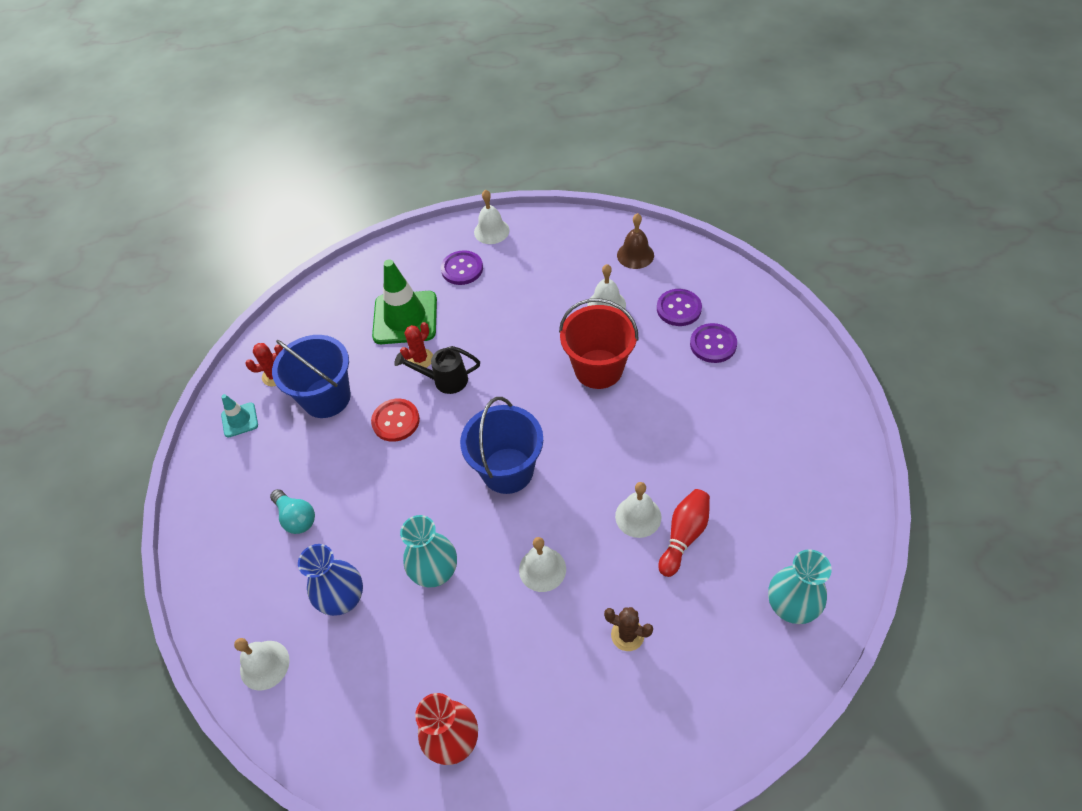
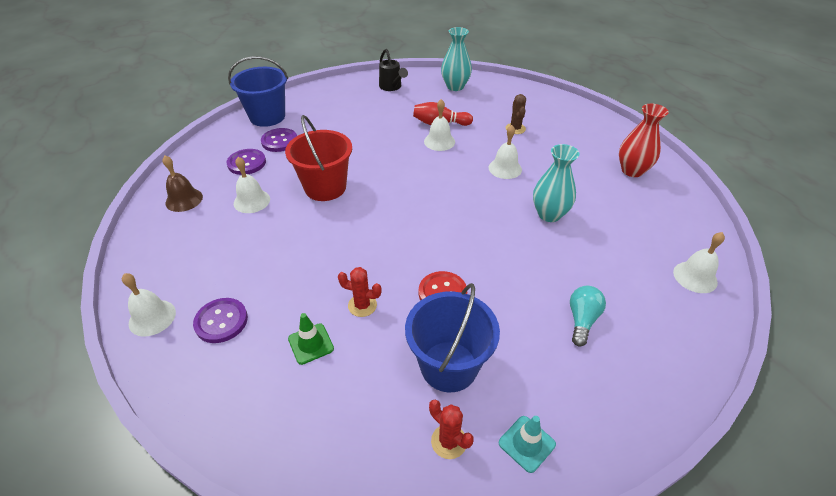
camera: 120 degrees left, 10 degrees down
blue vase [298,544,363,616] -> none
green traffic cone [372,259,437,344] -> green traffic cone [288,313,334,365], size x0.50
black watering can [394,346,480,394] -> black watering can moved to [379,49,408,91]
blue bucket [460,397,543,494] -> blue bucket moved to [228,56,288,127]

